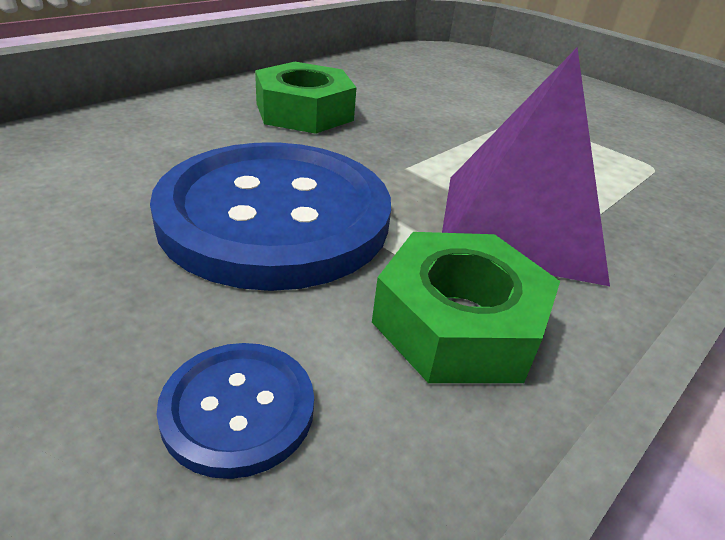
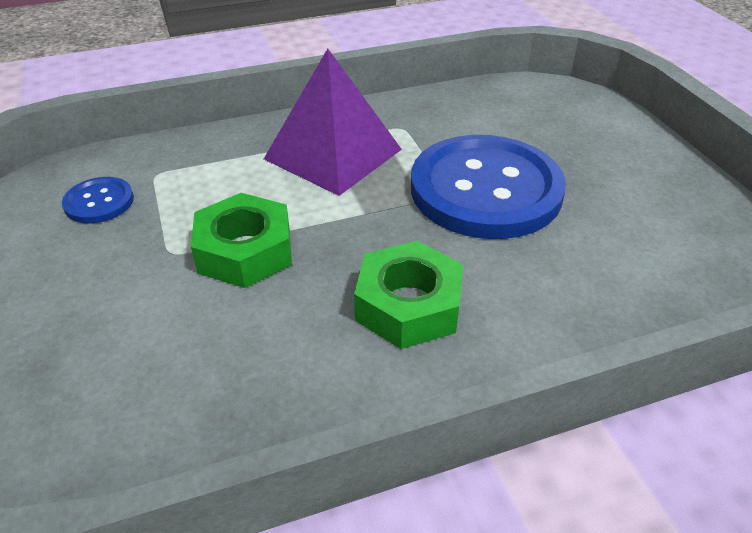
camera: 150 degrees left, 5 degrees up
blue button [157,343,314,479] -> blue button moved to [62,177,134,223]
green nut [372,232,560,383] -> green nut moved to [191,193,292,288]

